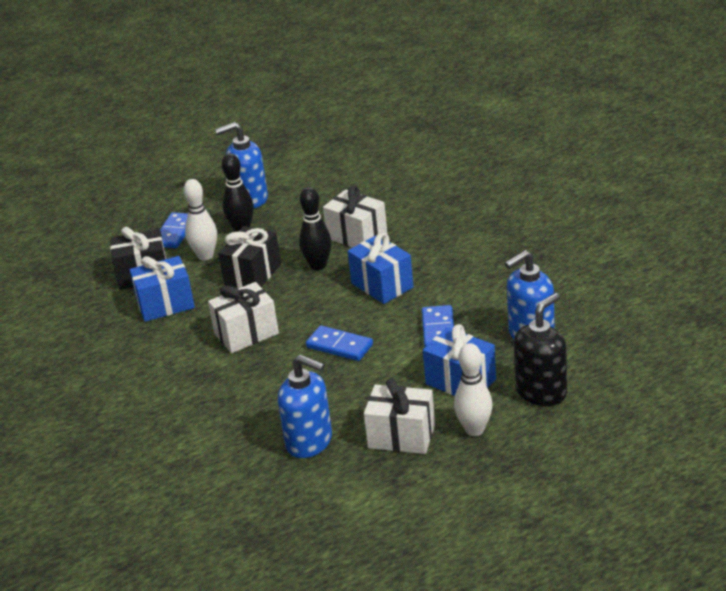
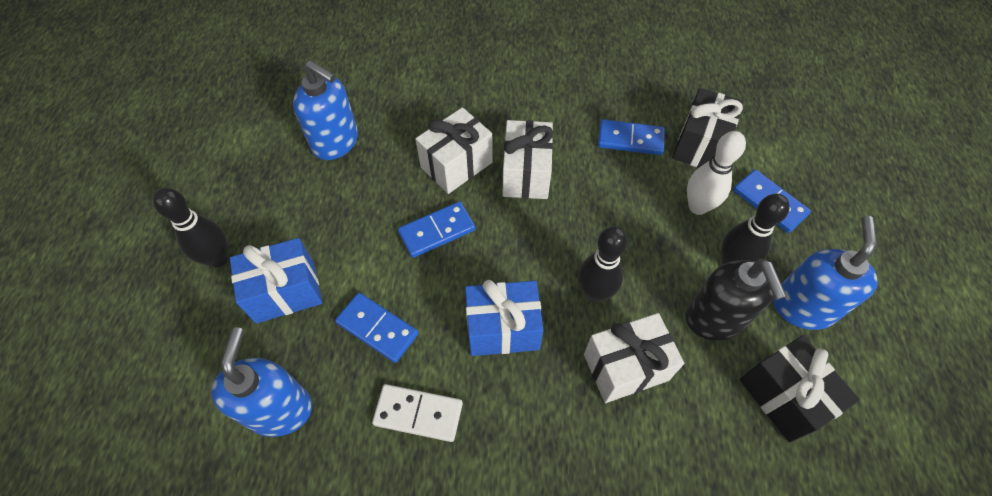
camera: 120 degrees right, 25 degrees up
blue gift [130,256,195,322] -> blue domino [598,119,665,155]
black gift [218,226,281,289] -> black gift moved to [740,336,860,442]
blue soap dispenser [278,355,332,458] -> blue soap dispenser turned 120 degrees counterclockwise [293,60,358,160]
white gift [364,378,435,454] -> white gift moved to [415,107,493,194]
white bowling pin [454,343,493,436] -> black bowling pin [153,188,229,267]
black soap dispenser [514,293,567,406] -> black soap dispenser moved to [686,259,787,341]
none -> white domino [372,384,463,442]

